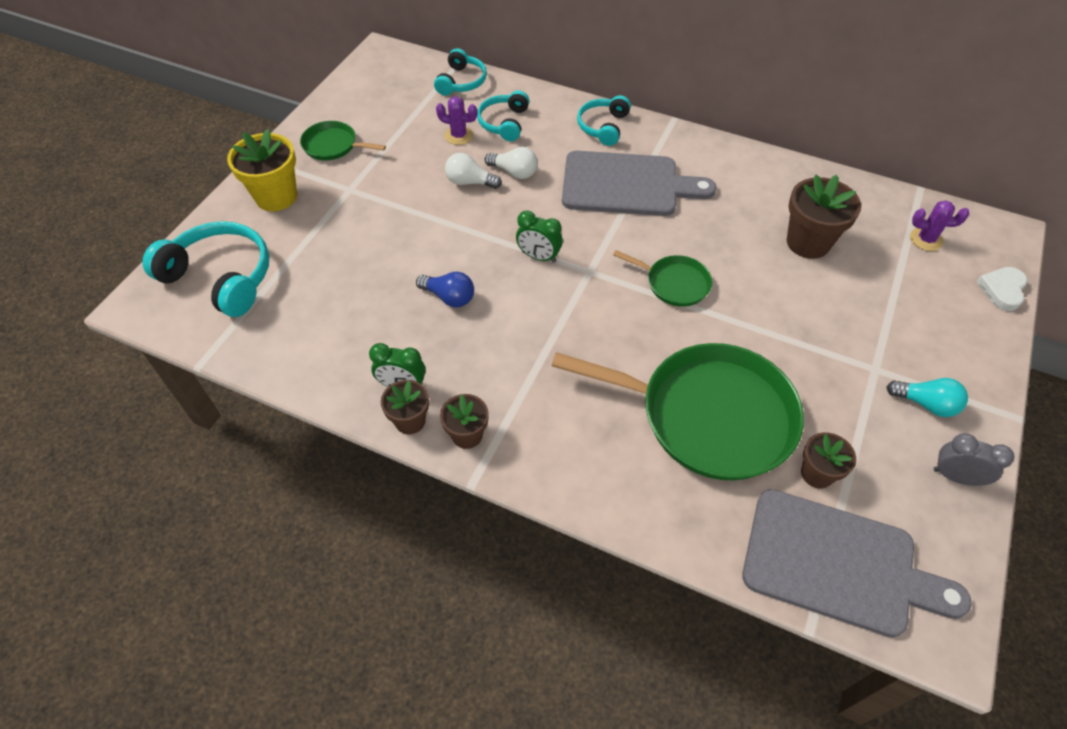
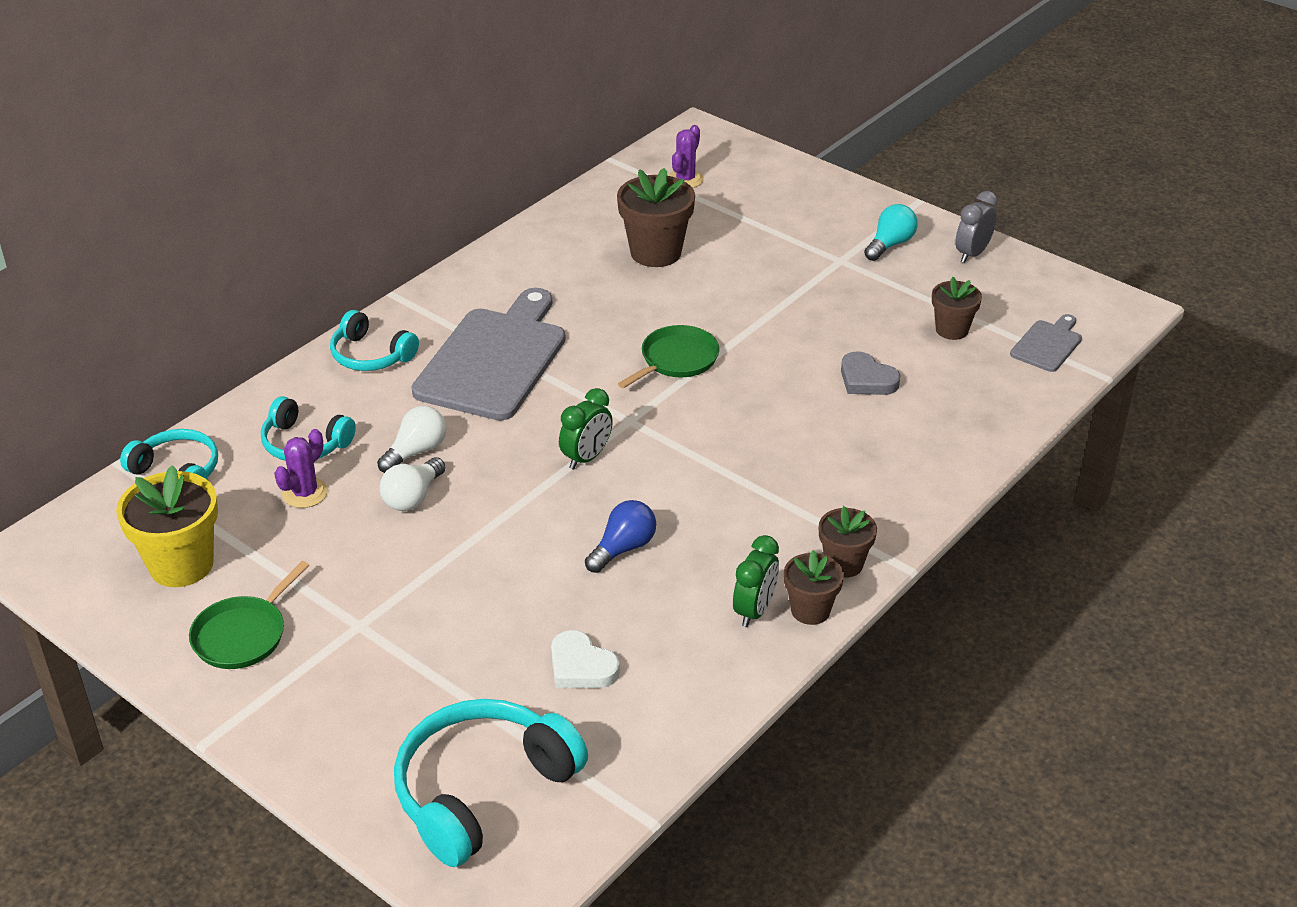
camera: 75 degrees left, 15 degrees down
yellow flower pot [227,129,297,211] -> yellow flower pot moved to [116,465,218,587]
green pan [552,343,804,480] -> grey heart [841,351,900,395]
grey cutting board [742,489,972,638] -> grey cutting board [1010,314,1082,372], size x0.46
white heart [977,267,1028,311] -> white heart moved to [551,630,620,688]

